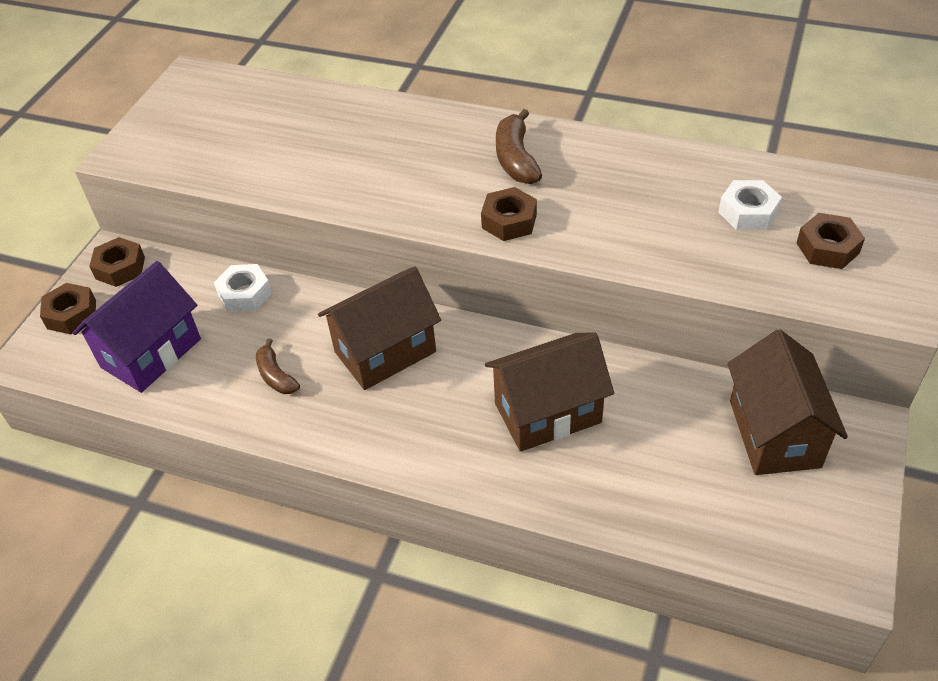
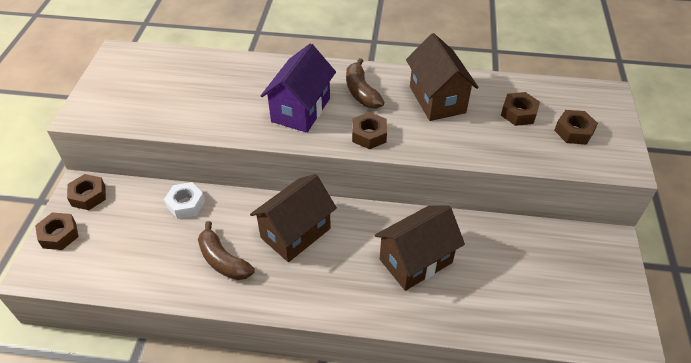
camera: 15 degrees left, 0 degrees up
purple house [73,261,201,393] -> purple house moved to [261,43,336,133]
brown banana [256,338,300,394] -> brown banana [198,221,255,280], size x1.53
white nut [718,180,782,230] -> brown nut [501,92,540,126]
brown house [727,330,848,475] -> brown house moved to [406,33,479,121]

